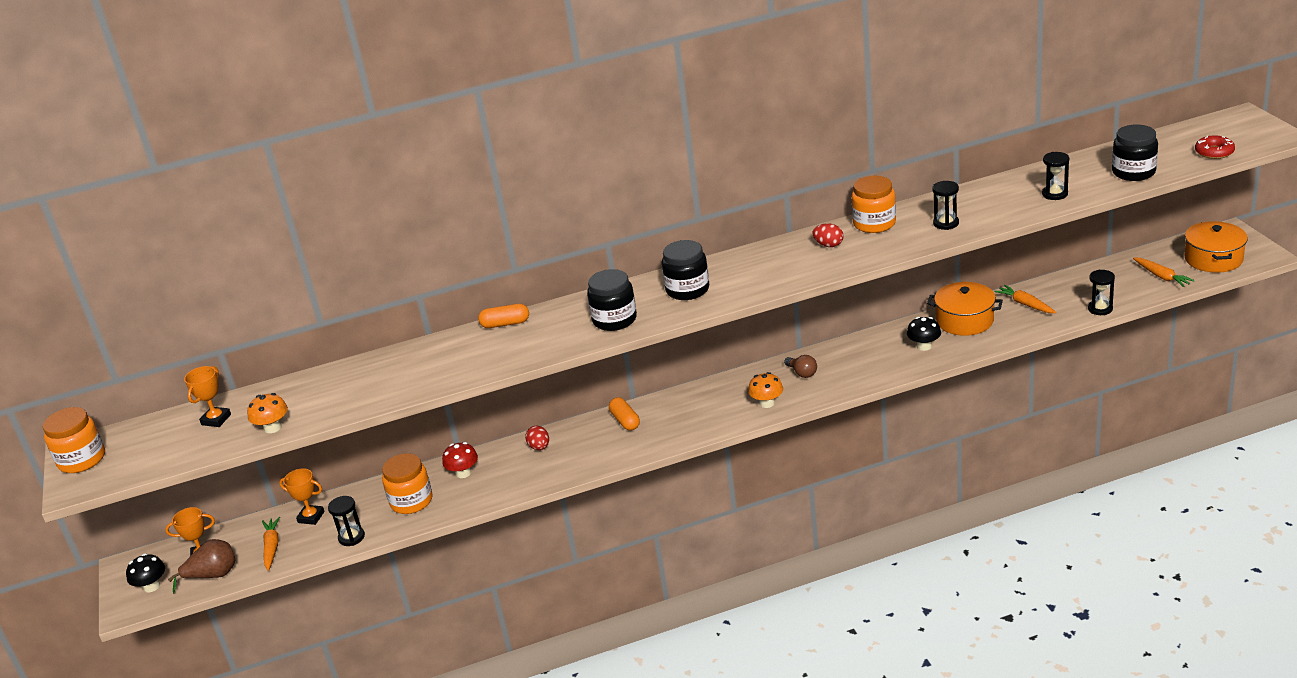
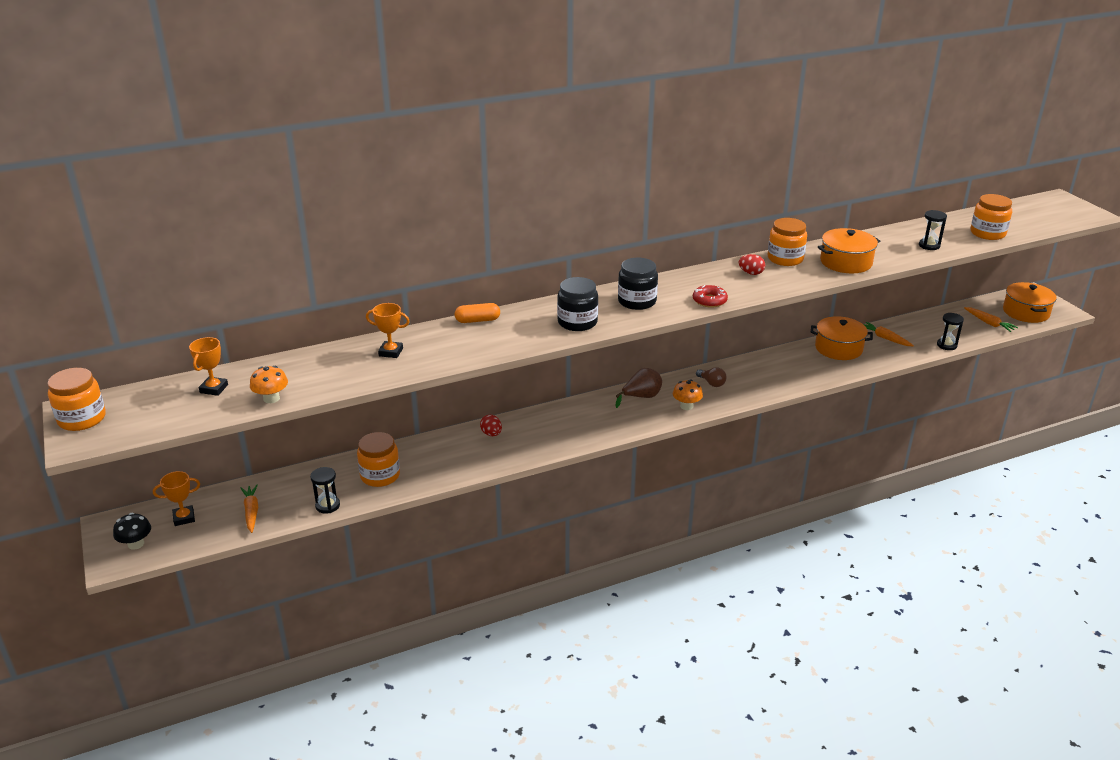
camera: 10 degrees left, 0 degrees up
brown pear [168,539,235,594] -> brown pear moved to [615,368,662,408]
orange trophy [279,468,325,525] -> orange trophy moved to [366,303,410,358]
red mushroom [442,442,478,478] -> none
orange capsule [609,397,640,430] -> none
black mushroom [907,317,941,351] -> none
black hourglass [932,181,959,230] -> orange pot [818,228,880,273]
black jar [1112,125,1158,181] -> orange jar [971,194,1012,240]
red donut [1195,136,1235,159] -> red donut moved to [693,285,728,308]

